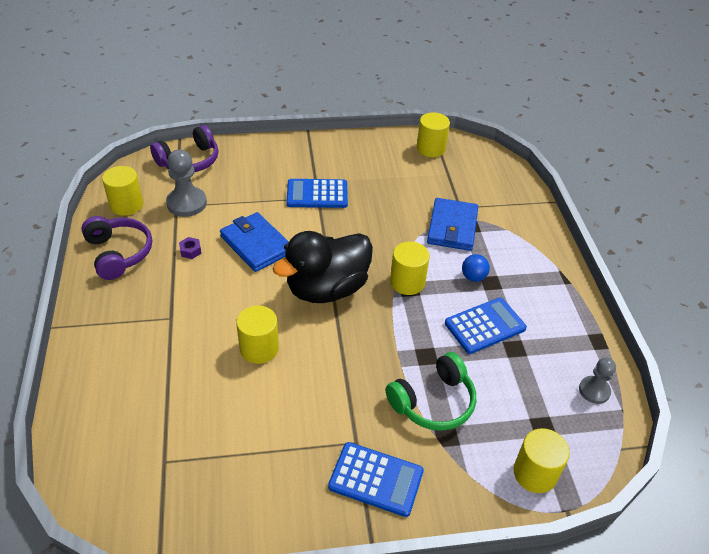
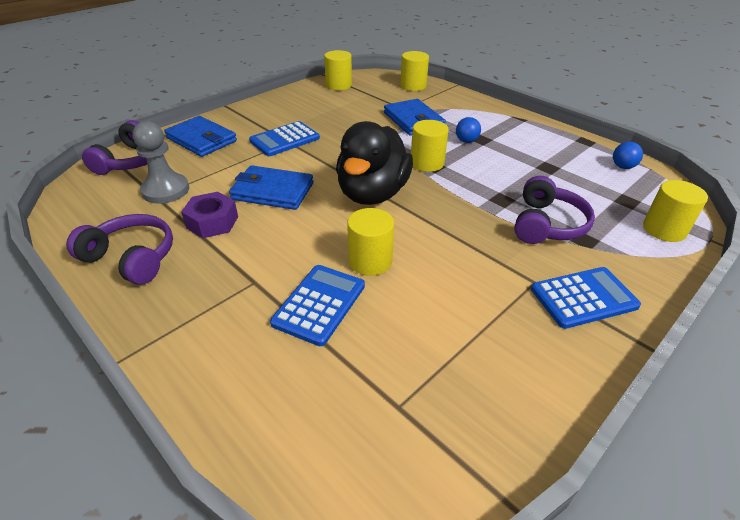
camera: 35 degrees left, 5 degrees down
yellow cylinder [102,166,143,216] -> yellow cylinder moved to [400,51,429,91]
purple nut [179,237,202,259] -> purple nut [181,192,238,238], size x1.91
green headphones [386,352,476,431] -> purple headphones [514,176,595,244]
blue calculator [445,297,527,354] -> blue calculator moved to [270,265,365,346]
grey pawn [579,358,616,404] -> blue ball [613,142,643,169]
none -> blue wallet [164,116,237,157]

